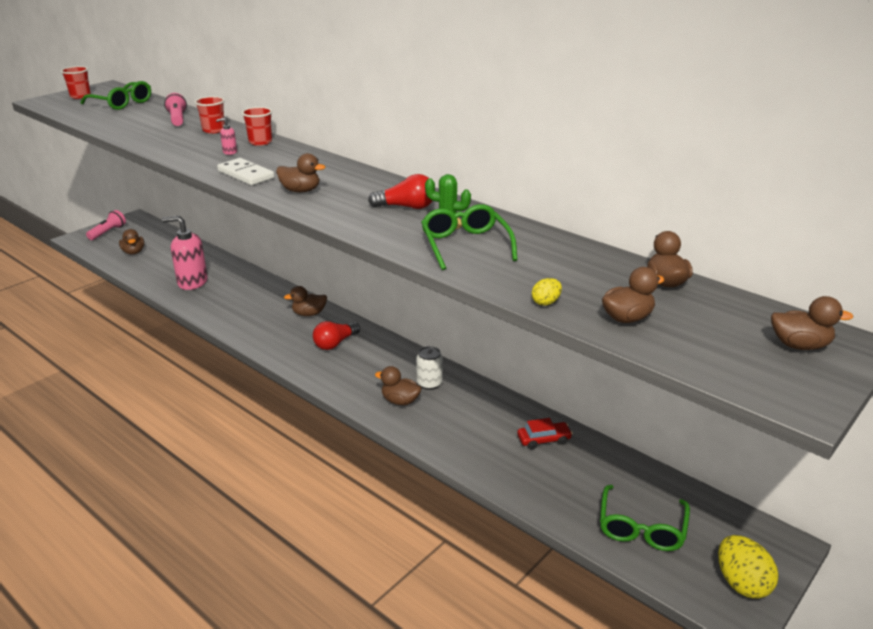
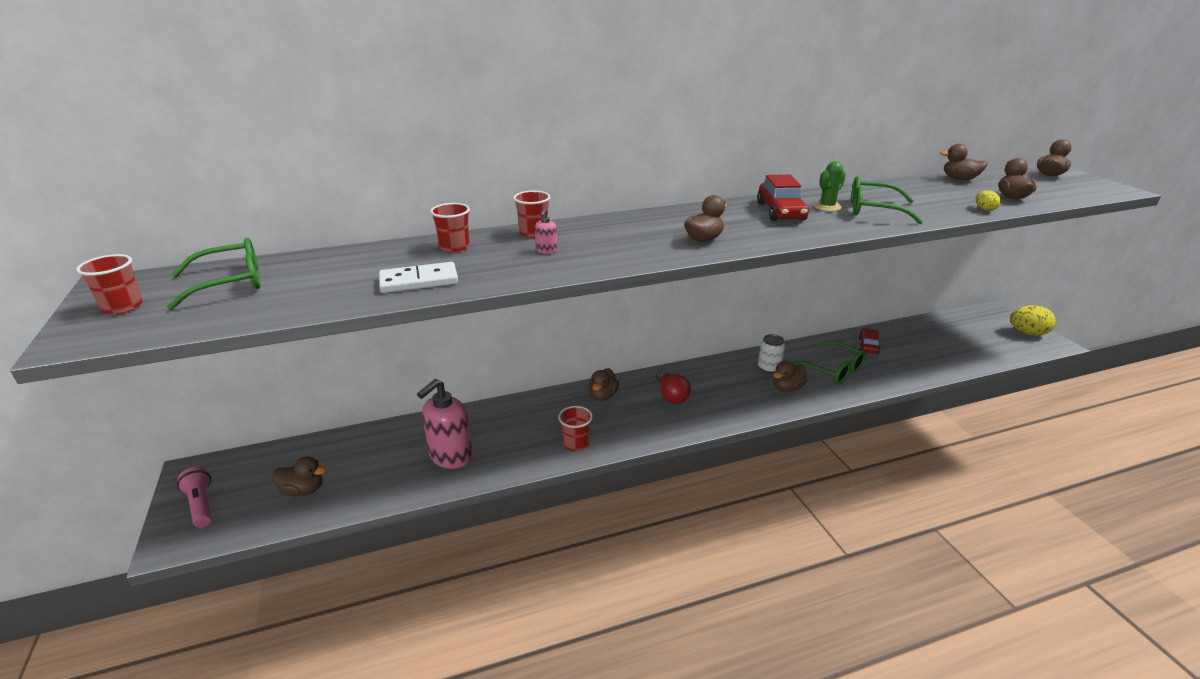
camera: 60 degrees left, 0 degrees up
pink flashlight [164,93,187,126] -> none
white domino [217,158,274,185] -> white domino moved to [379,262,458,293]
red light bulb [368,174,432,209] -> red car [757,175,809,221]
green glasses [600,485,690,551] -> green glasses moved to [791,341,866,384]
none -> red cup [558,406,593,451]

